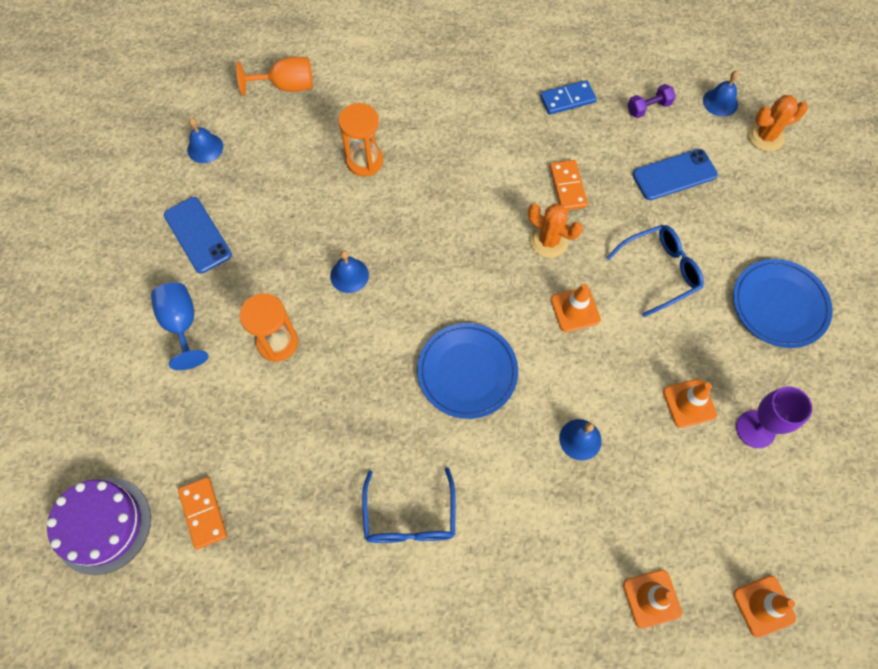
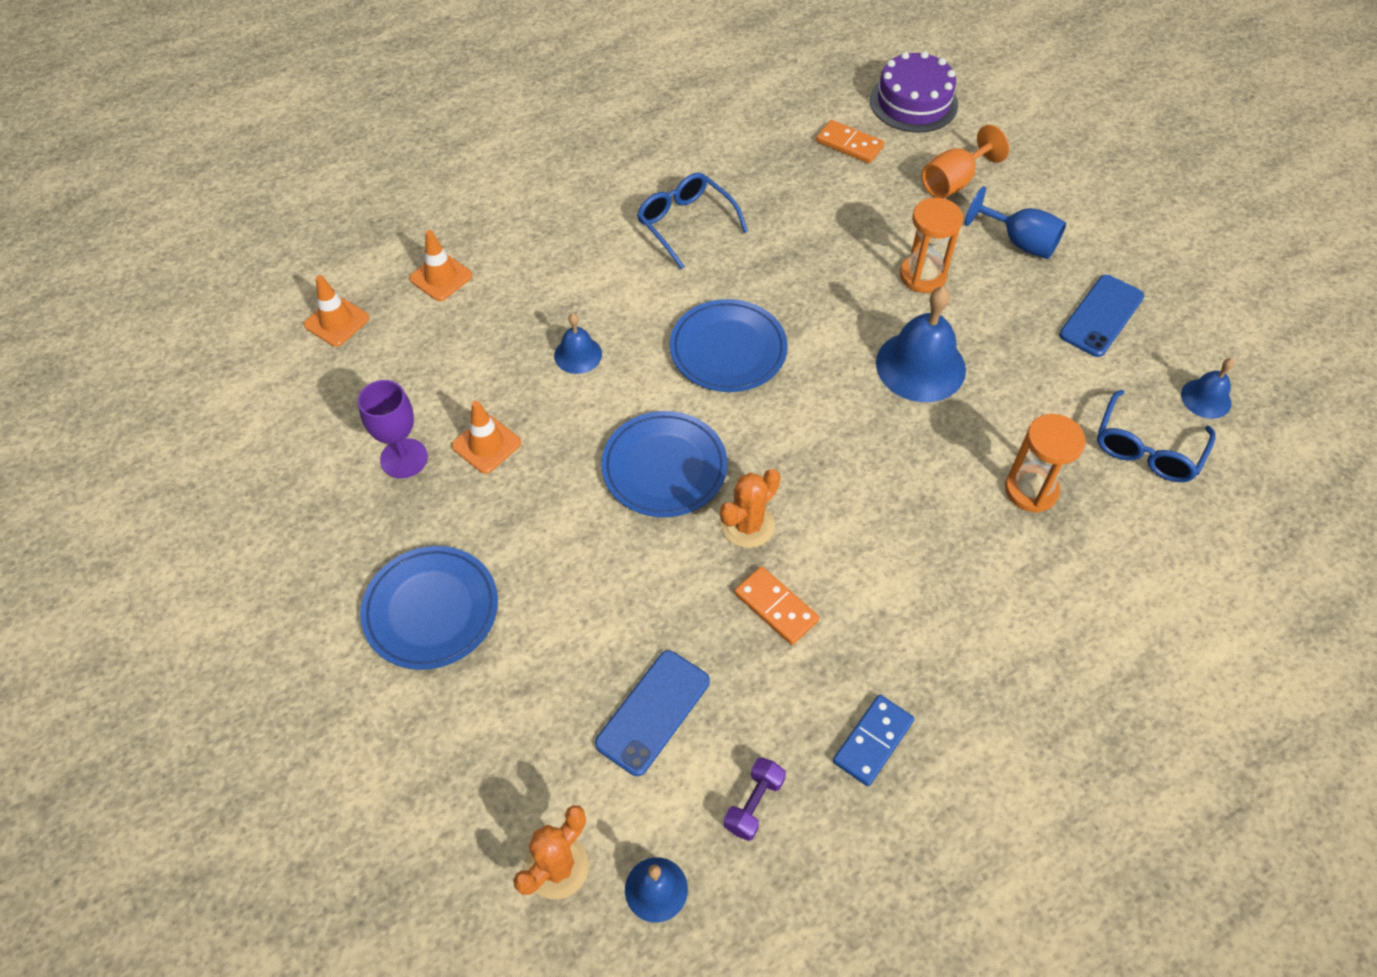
camera: 145 degrees right, 10 degrees down
blue phone [164,197,232,273] -> blue phone turned 75 degrees counterclockwise [1059,275,1144,357]
orange goblet [236,57,313,96] -> orange goblet moved to [922,125,1009,198]
blue bell [330,250,369,293] -> blue bell [876,287,966,402], size x1.86
orange cactus [528,203,583,258] -> orange cactus turned 45 degrees counterclockwise [720,469,781,548]
orange traffic cone [551,284,601,332] -> blue plate [601,411,727,517]
blue glasses [606,225,704,317] -> blue glasses moved to [1097,390,1216,482]

